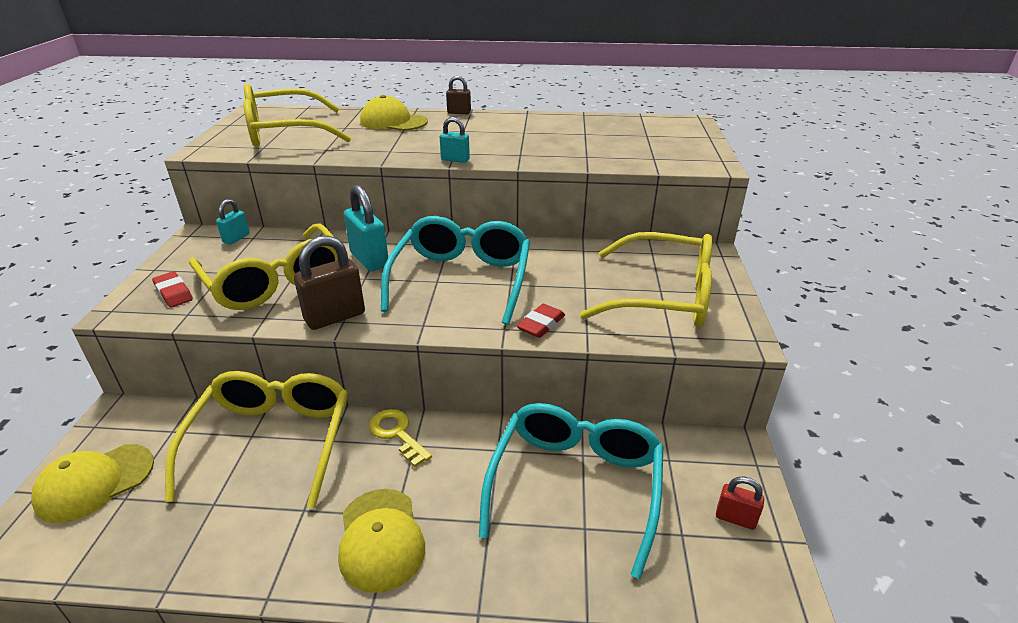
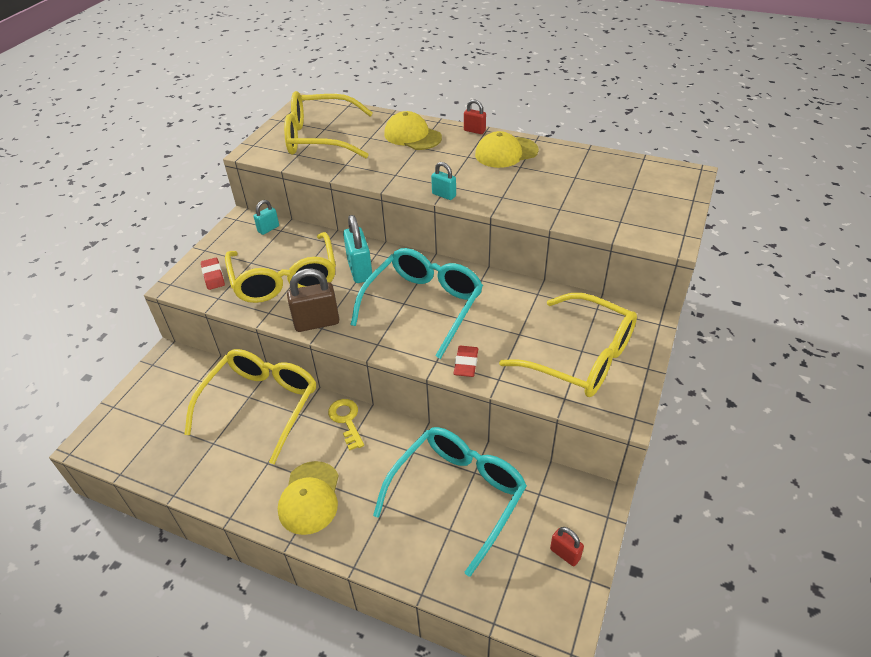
camera: 20 degrees right, 10 degrees up
yellow cap [31,444,154,523] -> yellow cap moved to [475,131,539,168]
brown padlock [446,76,471,114] -> red padlock [464,100,486,134]
red eraser [516,304,565,338] -> red eraser turned 45 degrees counterclockwise [453,346,478,377]

